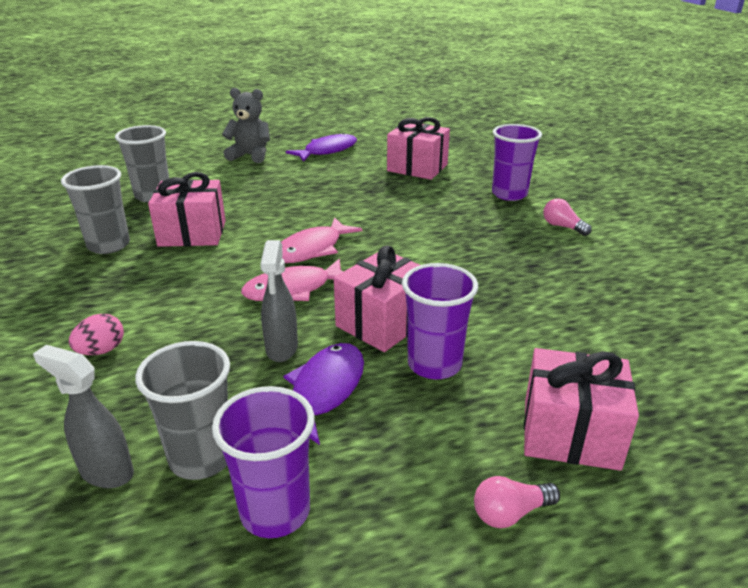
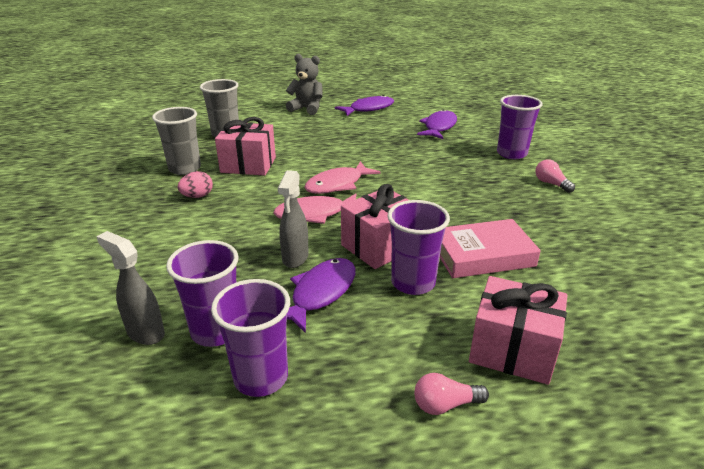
camera: 10 degrees right, 0 degrees up
pink egg [69,314,124,355] -> pink egg moved to [178,171,213,198]
grey cup [135,341,230,480] -> purple cup [166,240,239,347]
pink gift [387,117,450,180] -> purple fish [417,109,457,139]
none -> pink book [440,219,541,278]

